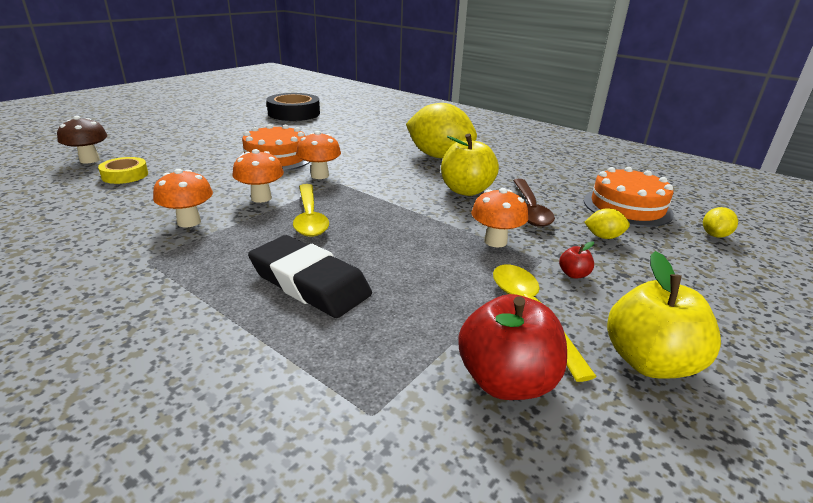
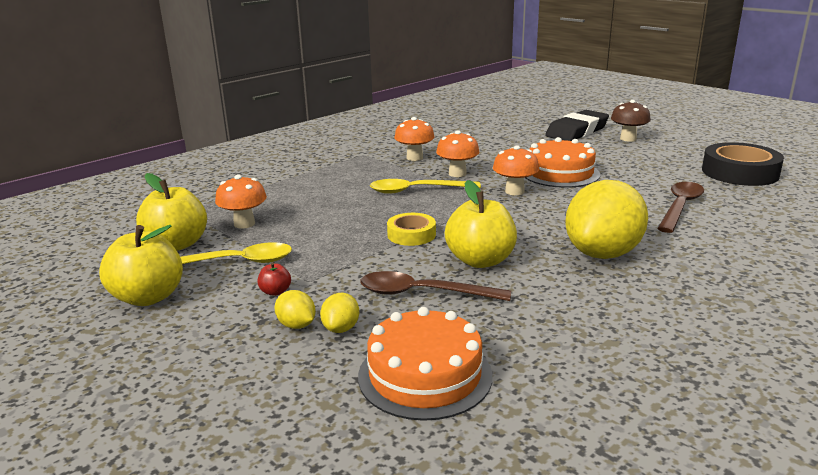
camera: 100 degrees right, 5 degrees down
brown mushroom [57,116,107,163] -> brown mushroom moved to [611,100,651,141]
yellow tape [98,157,148,184] -> yellow tape moved to [387,213,436,246]
black eraser [248,235,372,318] -> black eraser moved to [545,110,609,141]
red apple [458,294,567,400] -> yellow apple [136,173,207,251]
orange mushroom [471,188,528,248] -> orange mushroom moved to [215,175,267,229]
yellow lemon [703,207,738,238] -> yellow lemon moved to [274,290,316,329]
none -> brown spoon [657,182,704,233]

